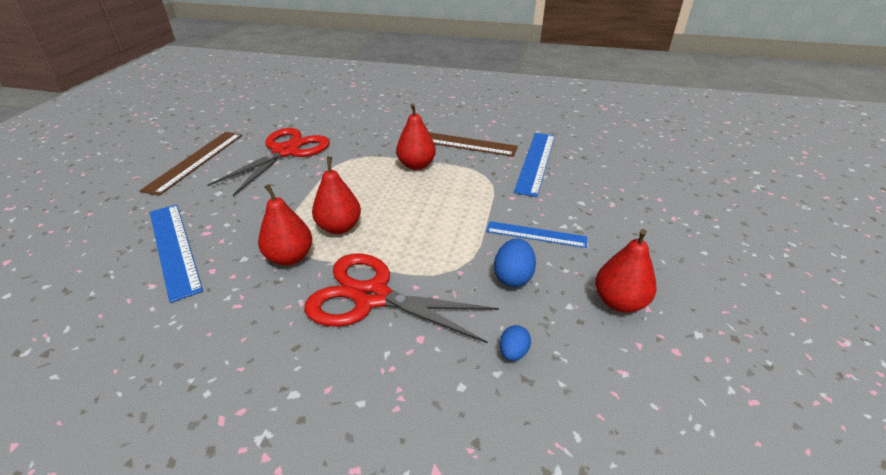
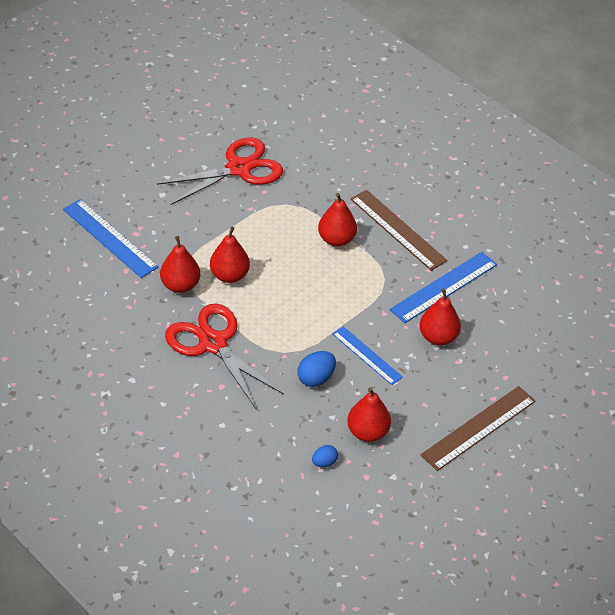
camera: 30 degrees right, 10 degrees up
brown ruler [140,132,242,196] -> brown ruler moved to [421,386,535,471]
blue ruler [150,204,203,303] -> blue ruler turned 45 degrees counterclockwise [63,199,159,278]
blue egg [500,325,531,361] -> blue egg moved to [312,445,338,467]
none -> red pear [419,289,461,345]

